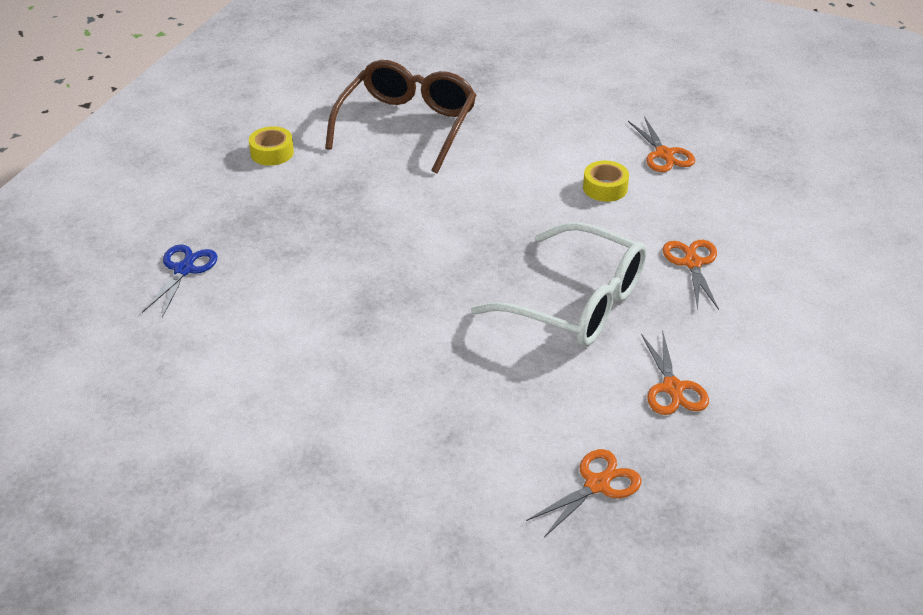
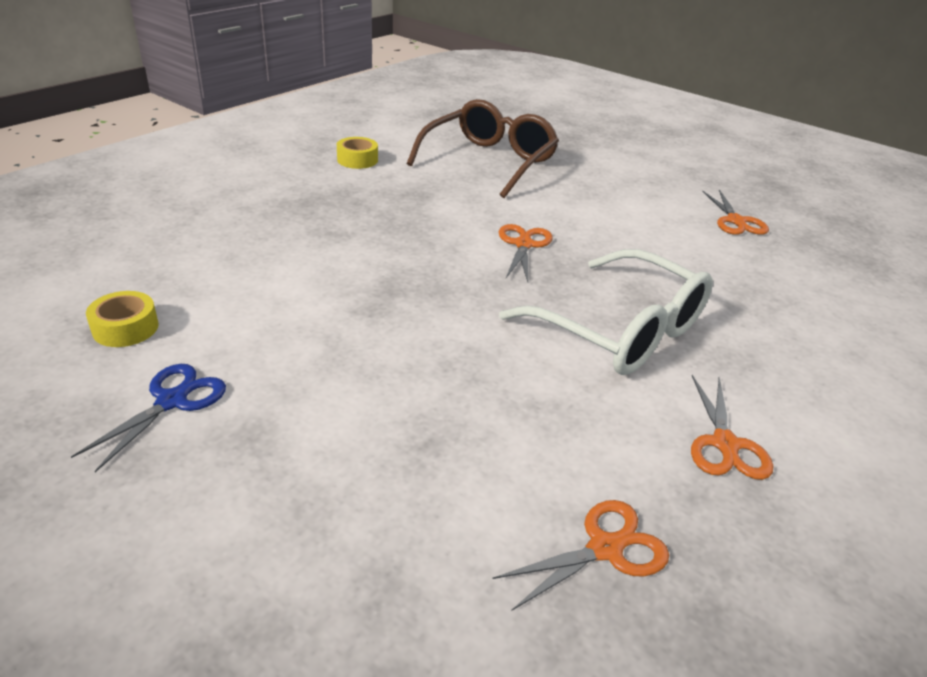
camera: 10 degrees right, 5 degrees down
blue scissors [142,244,217,318] -> blue scissors moved to [71,364,226,472]
yellow tape [583,160,629,202] -> yellow tape moved to [86,291,159,347]
orange scissors [663,240,719,310] -> orange scissors moved to [499,224,553,282]

